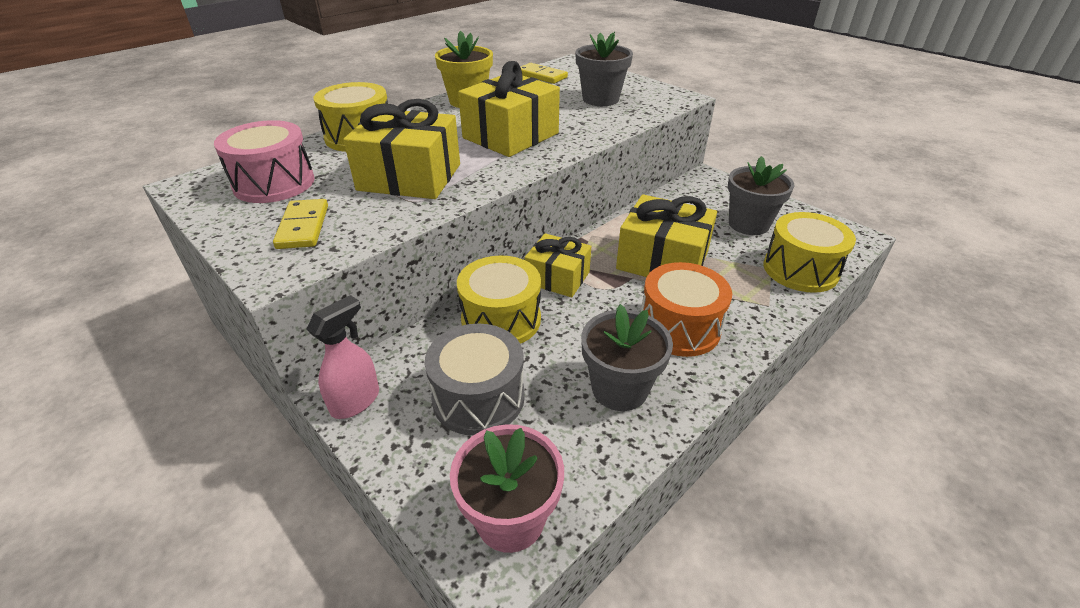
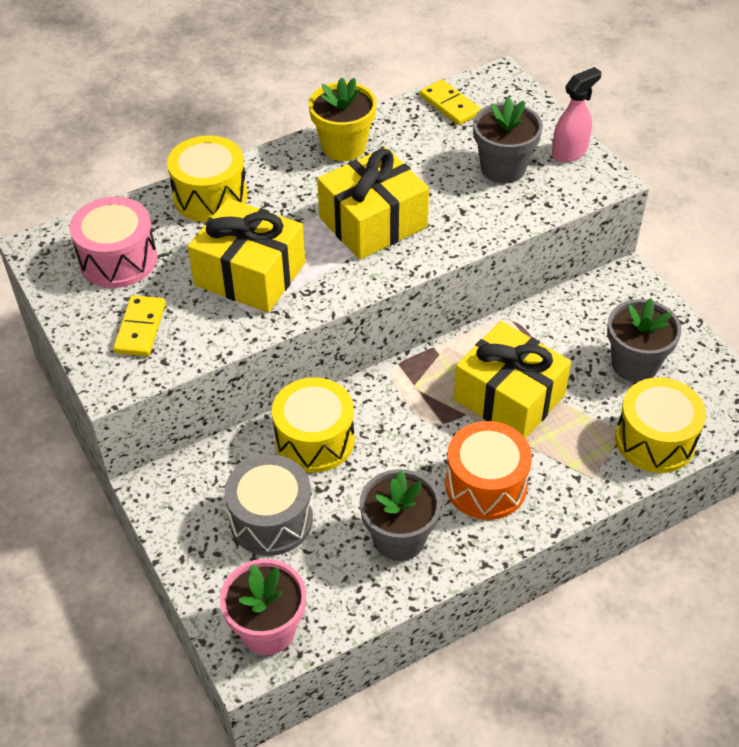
camera: 15 degrees right, 10 degrees up
pink spray bottle [307,295,379,419] -> pink spray bottle moved to [552,67,601,162]
yellow gift [525,233,591,297] -> none

